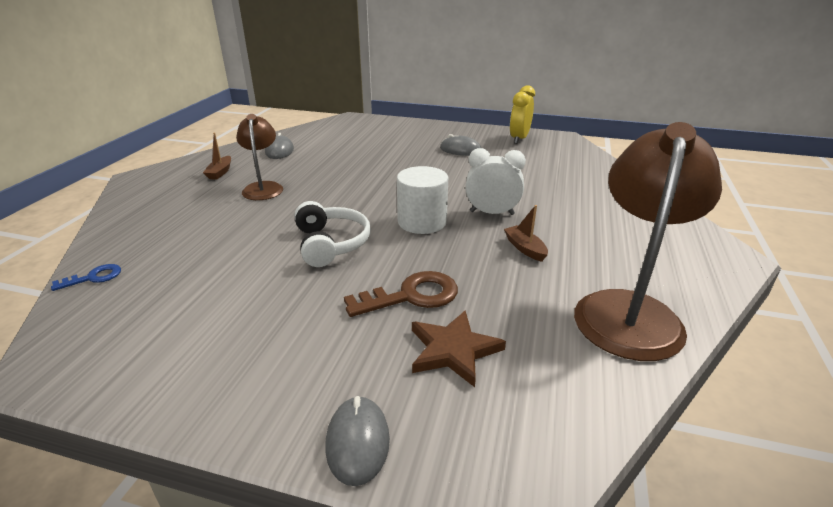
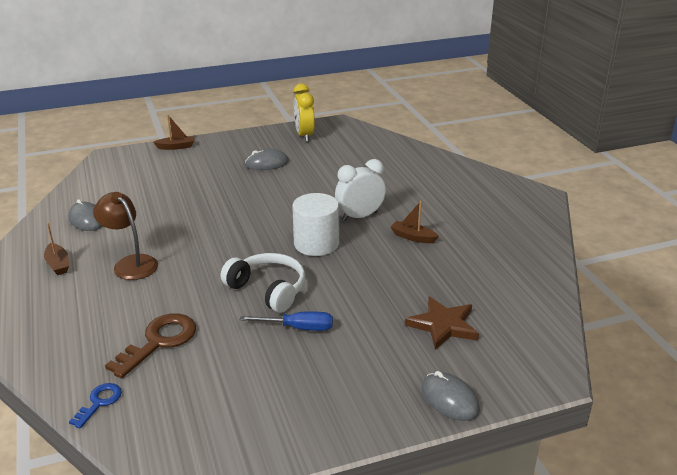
camera: 35 degrees left, 0 degrees up
brown key [344,271,458,317] -> brown key moved to [105,313,196,378]
brown lamp [574,122,722,361] -> none
none -> brown boat [153,115,194,150]
none -> blue screwdriver [239,312,333,331]

